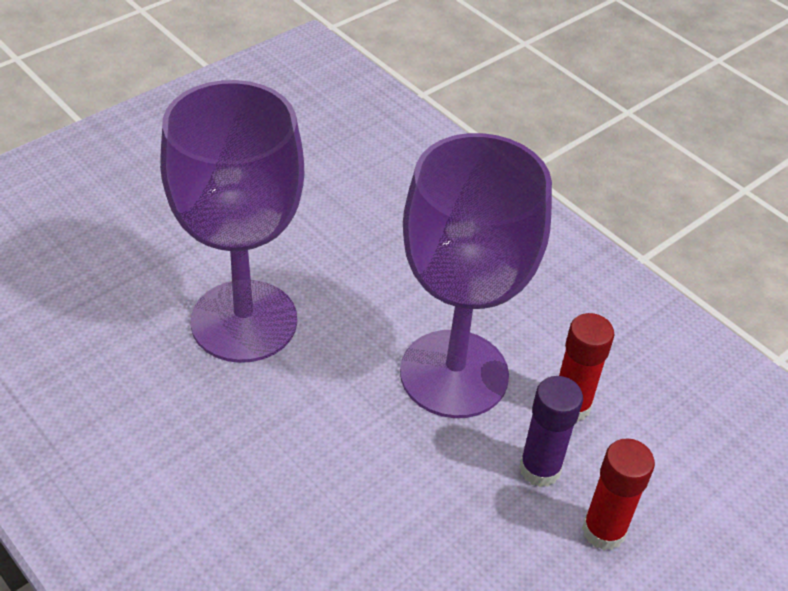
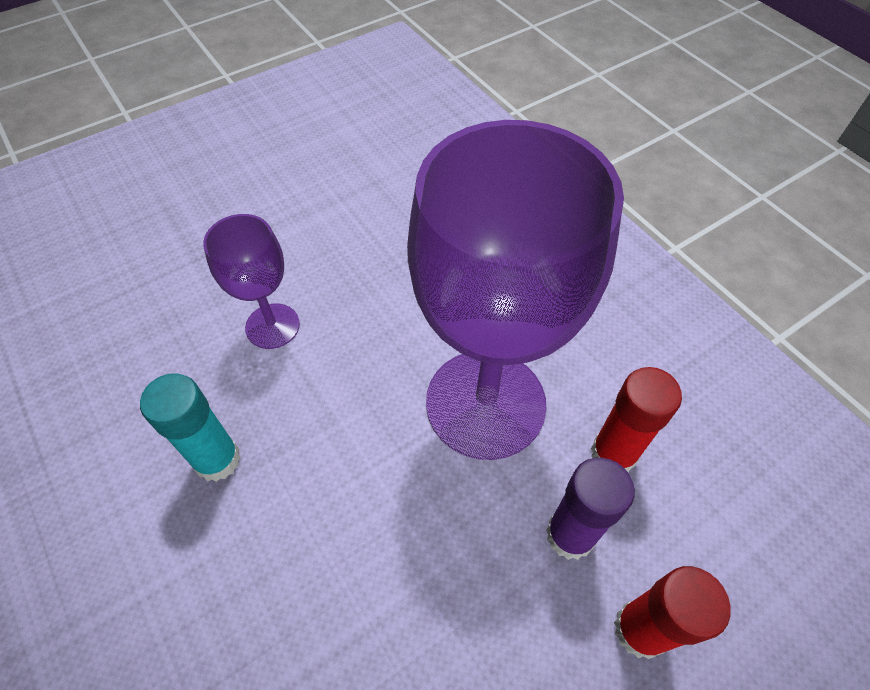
camera: 10 degrees right, 10 degrees up
purple goblet [160,80,304,363] -> purple goblet [203,214,300,349], size x0.48
none -> turquoise glue stick [140,374,241,482]

